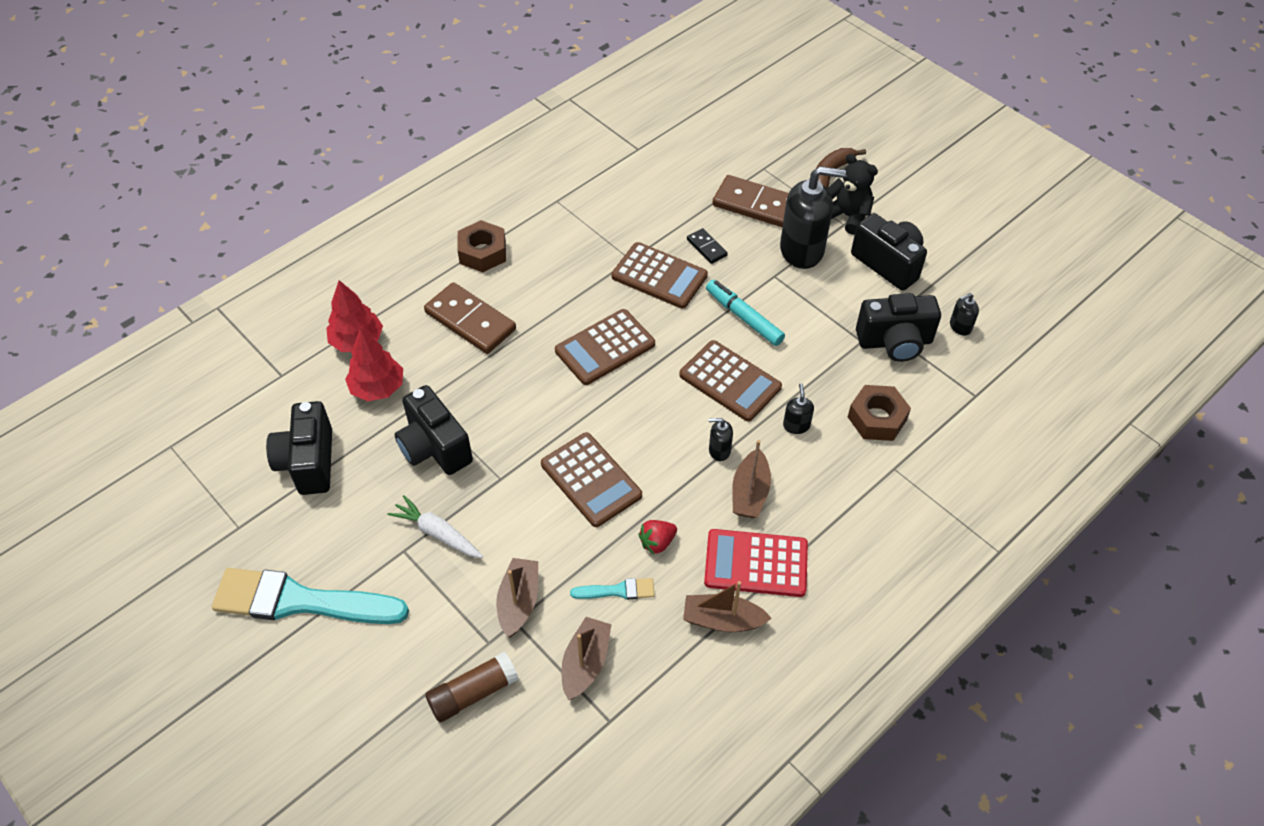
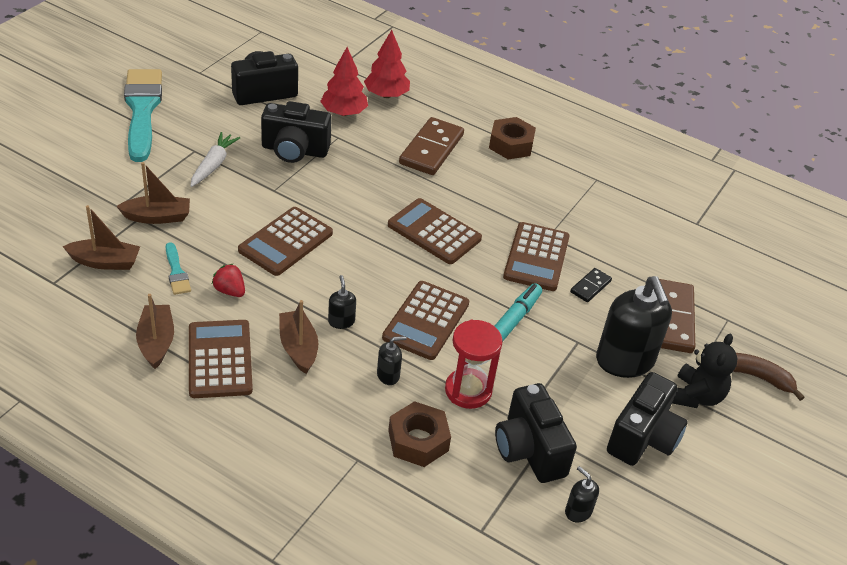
camera: 70 degrees right, 10 degrees down
black camera [395,385,473,475] -> black camera turned 120 degrees counterclockwise [261,101,332,163]
brown glue stick [425,652,518,722] -> none
red calculator [704,529,808,597] -> brown calculator [189,320,253,398]
brown boat [732,440,771,518] -> brown boat turned 75 degrees clockwise [279,300,318,374]
none -> red hourglass [445,320,503,409]

